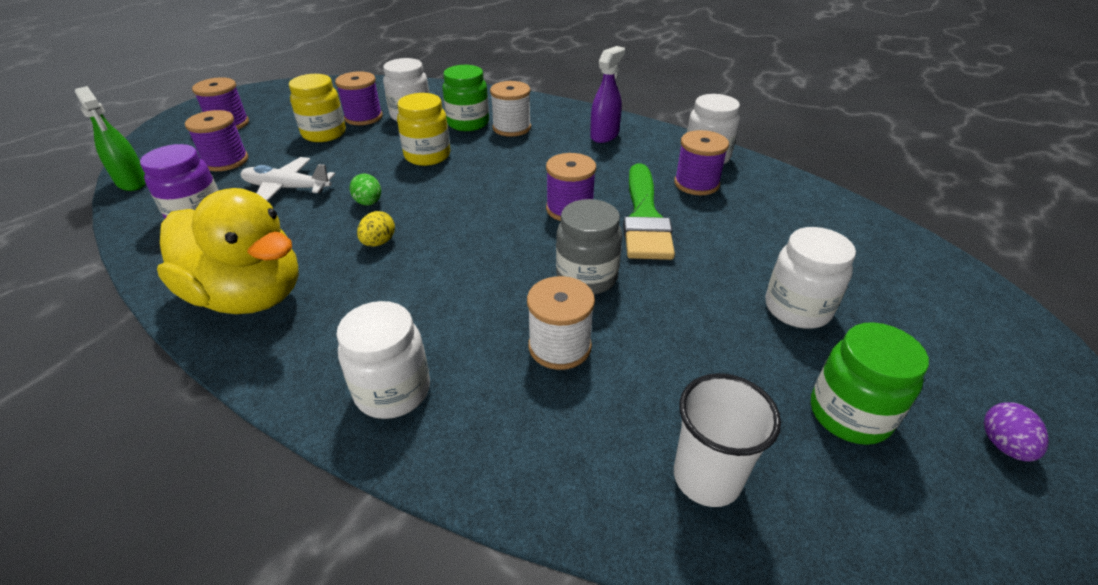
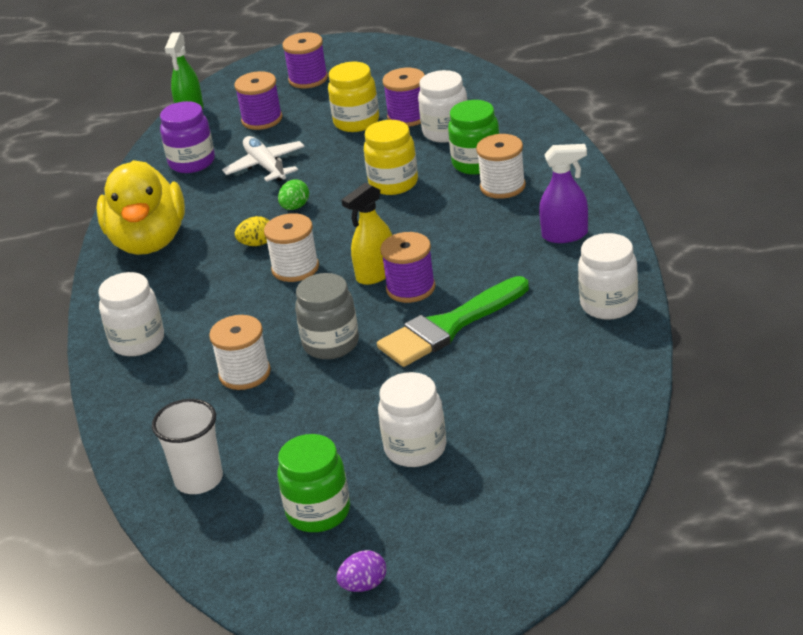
camera: 55 degrees right, 5 degrees down
purple spool [674,130,729,195] -> none
none -> white spool [264,213,319,282]
none -> yellow spray bottle [342,182,392,285]

